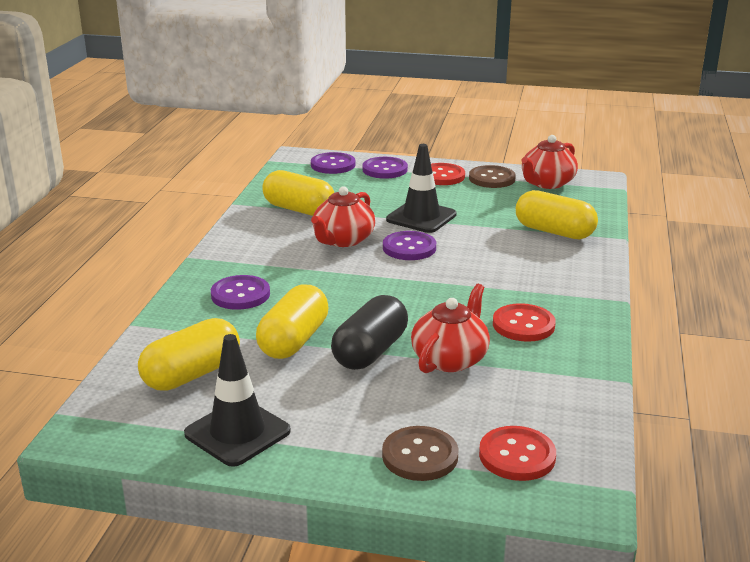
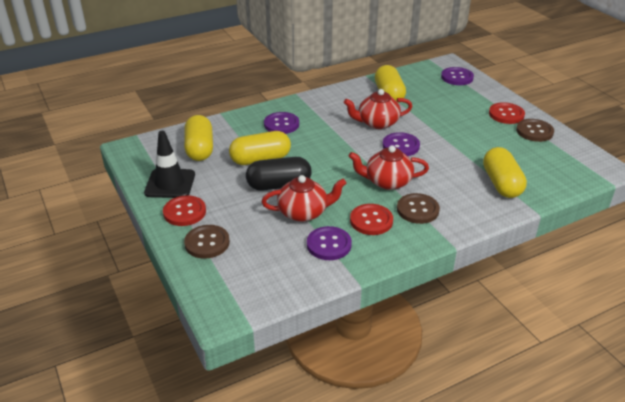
camera: 50 degrees right, 10 degrees up
yellow capsule [138,318,240,391] -> yellow capsule turned 75 degrees clockwise [184,115,213,161]
purple button [362,157,408,179] -> purple button moved to [307,226,352,260]
black traffic cone [386,144,456,233] -> none
red button [479,426,556,481] -> red button moved to [163,195,206,226]
red teapot [522,135,578,189] -> red teapot moved to [349,145,429,190]
none -> brown button [397,193,440,224]

